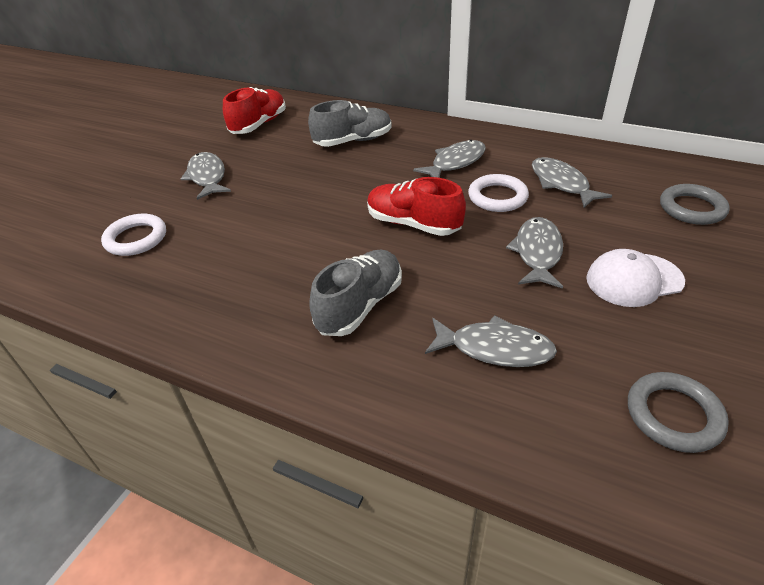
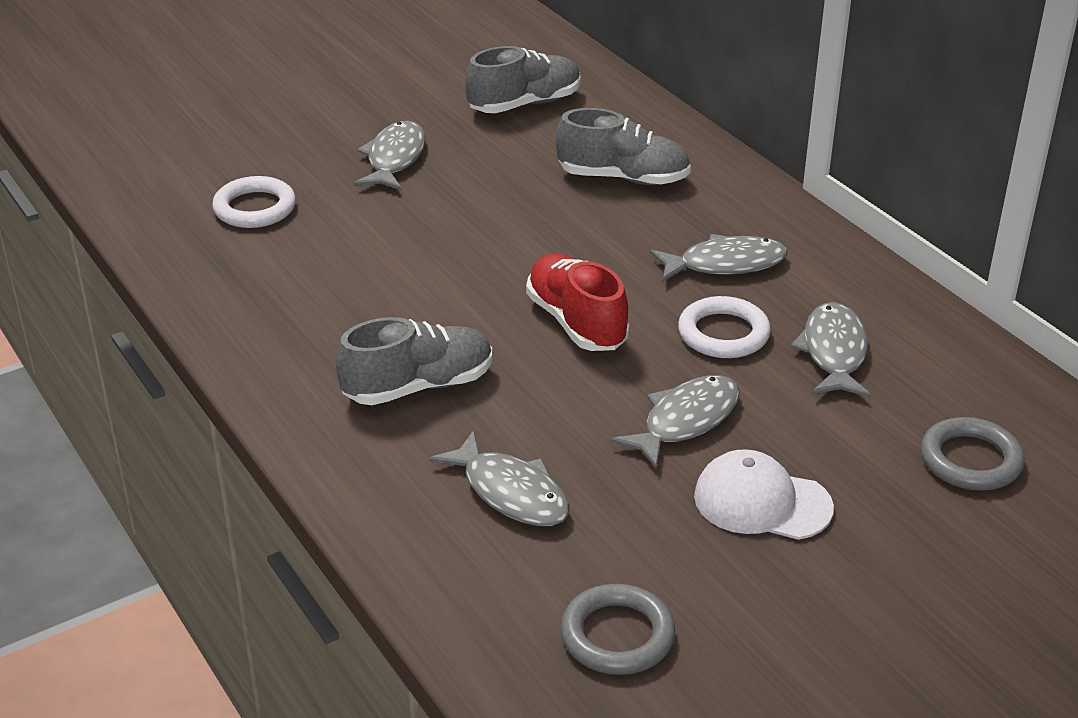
camera: 30 degrees right, 5 degrees down
red shoe [223,87,286,134] -> grey shoe [465,46,581,113]

